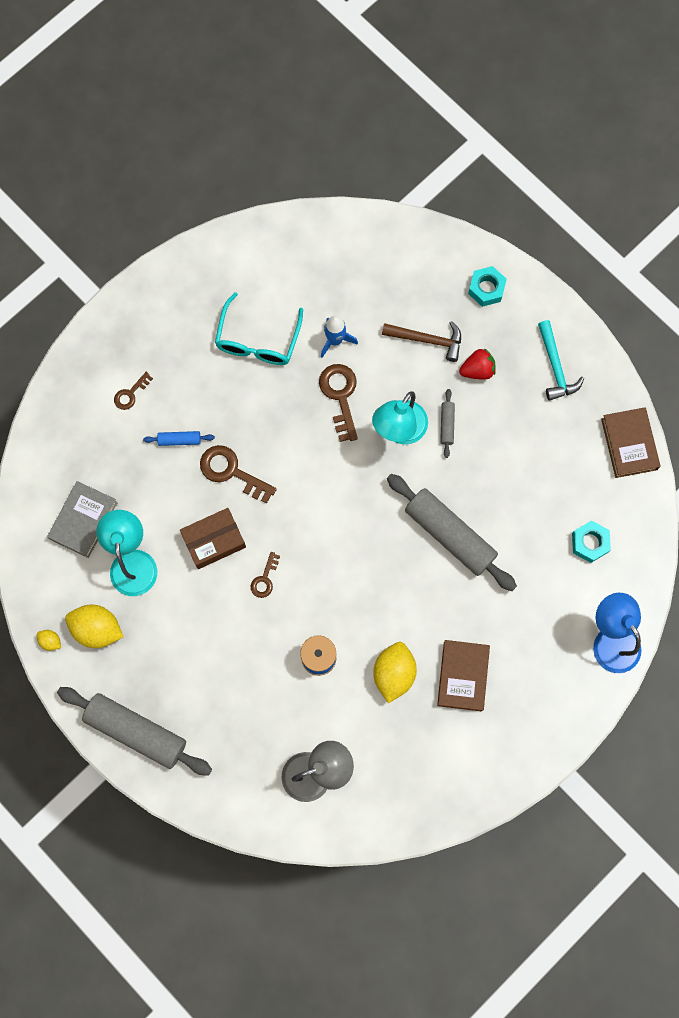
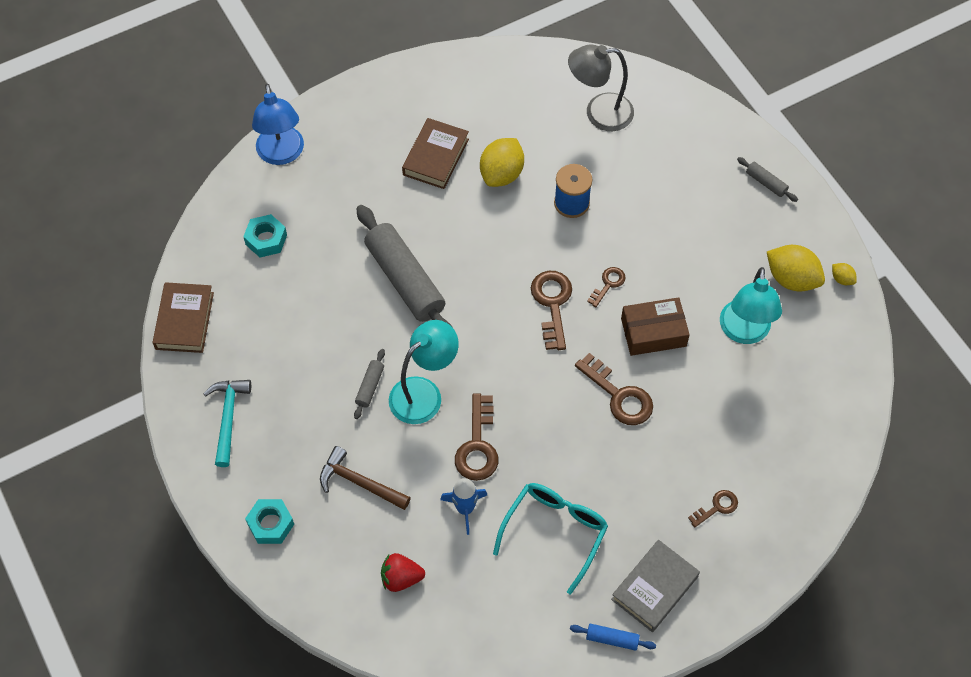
camera: 165 degrees left, 15 degrees down
grey book [47,481,118,558] -> grey book moved to [611,540,700,632]
grey rolling pin [57,687,212,776] -> grey rolling pin [737,157,798,202], size x0.43
blue rolling pin [143,431,215,446] -> blue rolling pin moved to [570,624,656,651]
red strawberry [459,348,496,380] -> red strawberry moved to [381,553,425,592]
none -> brown key [531,271,572,350]

